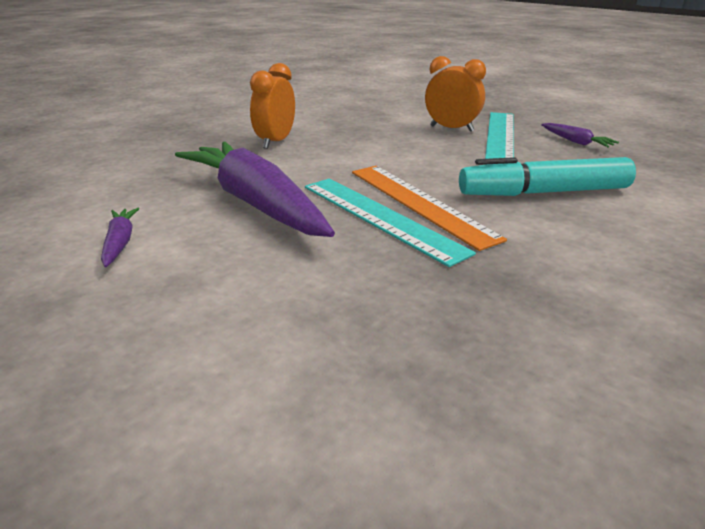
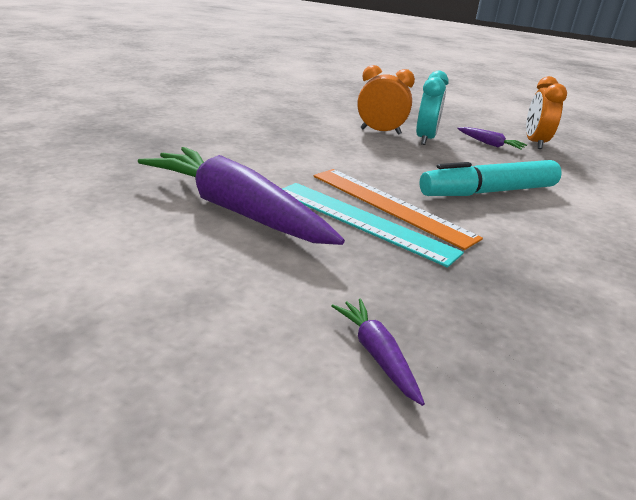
camera: 15 degrees left, 0 degrees up
purple carrot [101,208,139,267] -> purple carrot moved to [332,298,425,406]
orange clock [250,63,295,149] -> orange clock moved to [526,76,567,149]
turquoise ruler [485,112,514,159] -> turquoise clock [416,70,449,145]

